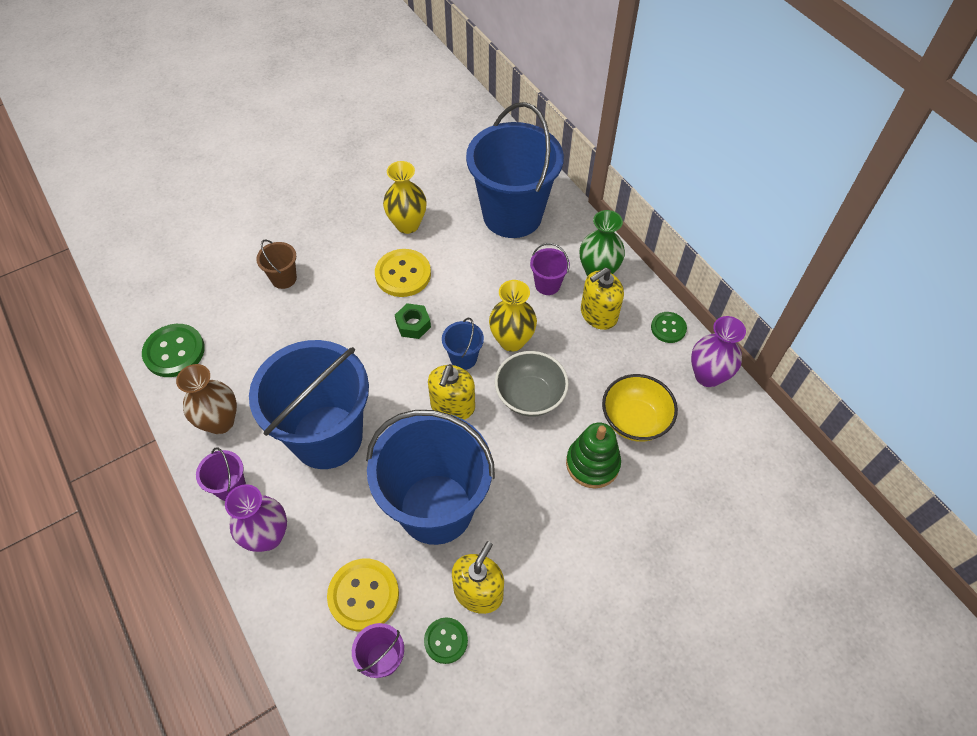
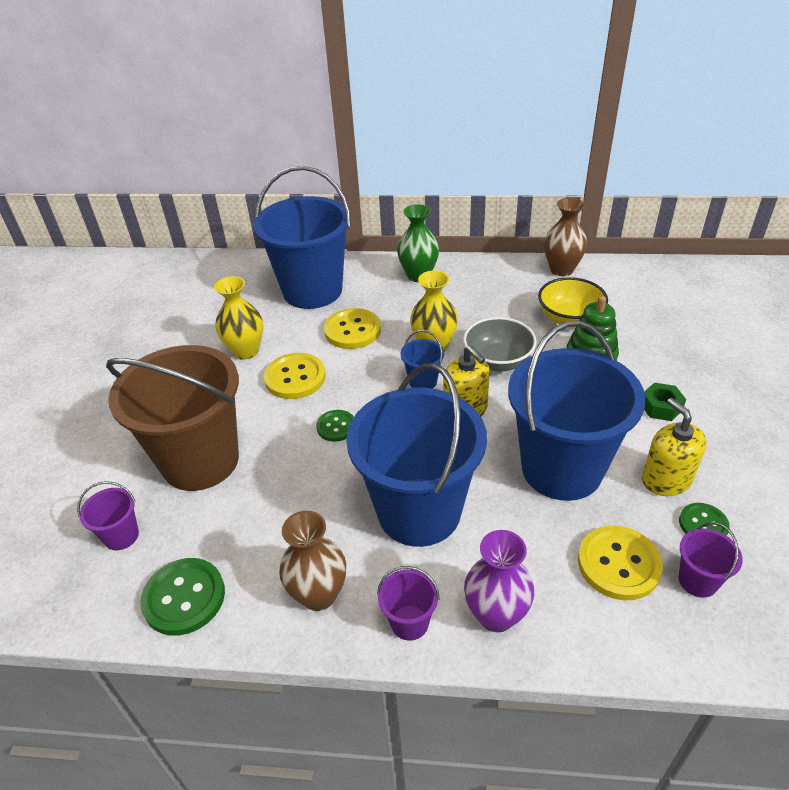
camera: 50 degrees left, 15 degrees down
brown bucket [256,240,297,289] -> brown bucket [106,345,239,491], size x2.48
green nut [395,303,431,339] -> green nut moved to [644,383,686,421]
purple bucket [530,243,570,295] -> purple bucket moved to [77,481,139,550]
yellow soap dispenser [581,267,624,330] -> none
green button [651,312,687,343] -> green button moved to [316,410,354,442]
purple vase [691,316,746,387] -> brown vase [544,198,587,276]
none -> yellow button [324,308,381,349]

